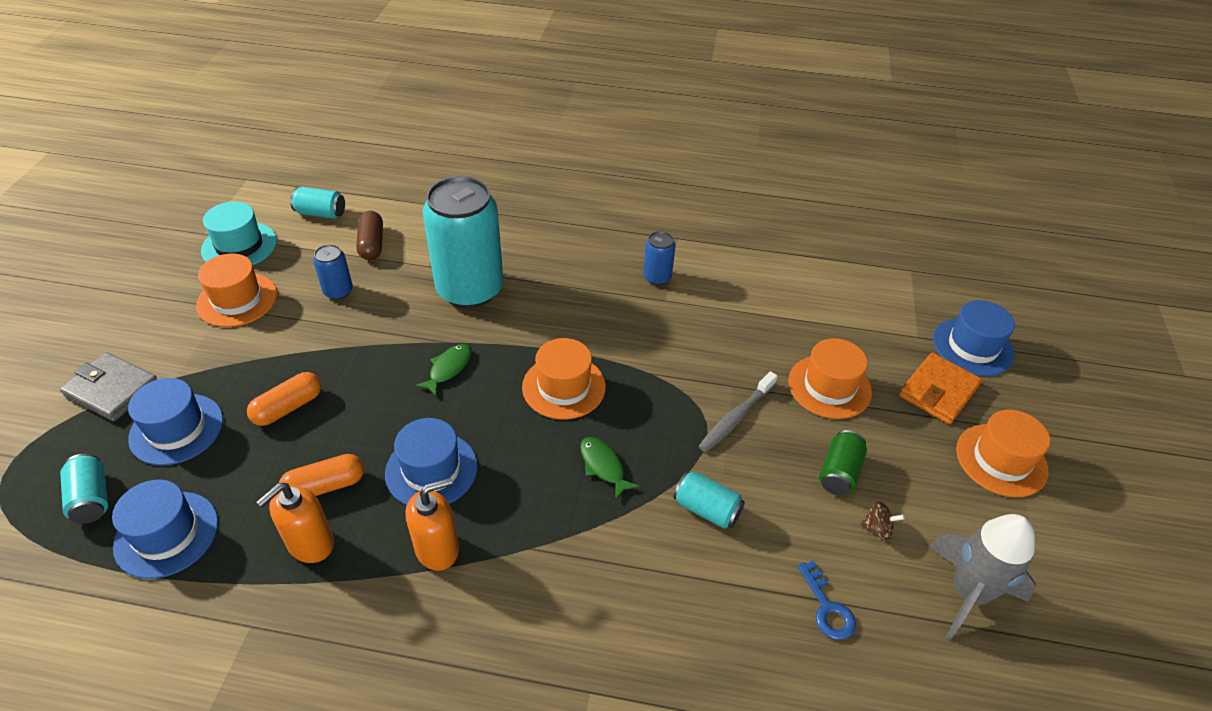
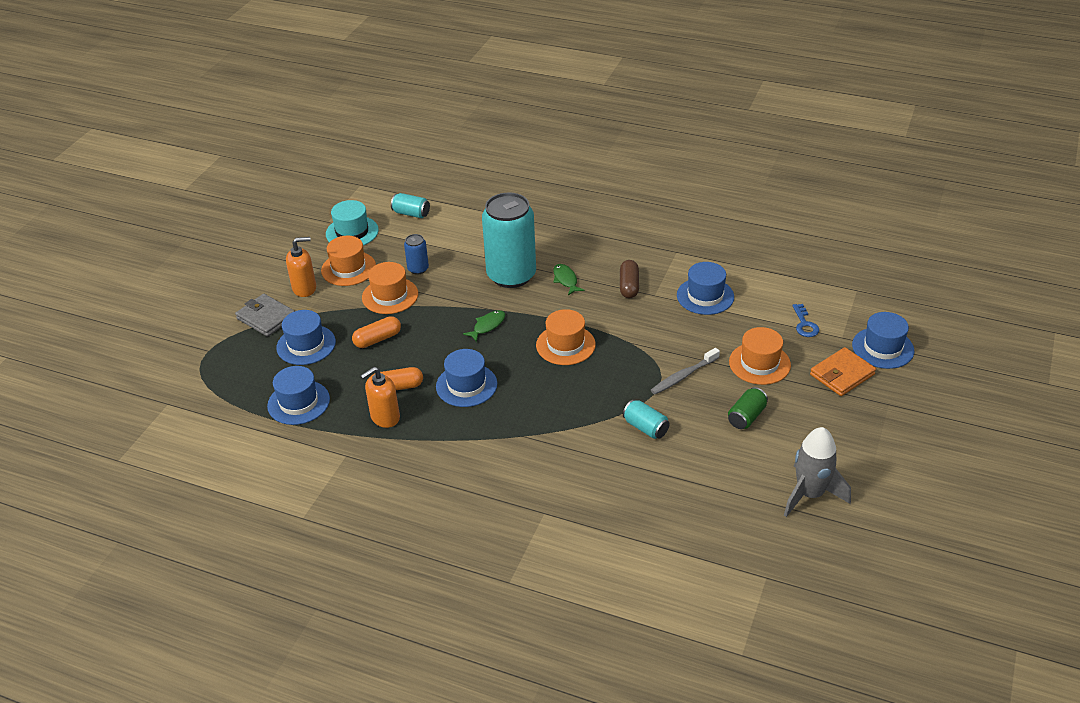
camera: 15 degrees right, 5 degrees down
turquoise can [60,454,108,524] -> none
brown capsule [356,211,383,260] -> brown capsule moved to [620,260,639,298]
orange soap dispenser [405,477,459,571] -> orange soap dispenser moved to [286,237,316,297]
green fish [580,437,640,499] -> green fish moved to [553,264,585,295]
blue can [643,231,675,285] -> none
blue key [798,561,856,640] -> blue key moved to [792,304,819,337]
brown spinning top [860,501,905,541] -> none
orange hat [956,409,1050,497] -> orange hat moved to [362,262,418,314]
none -> blue hat [677,262,734,315]

